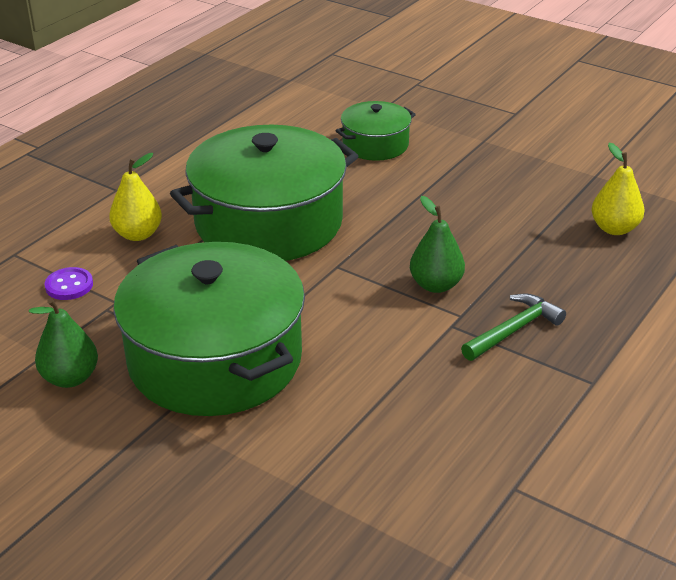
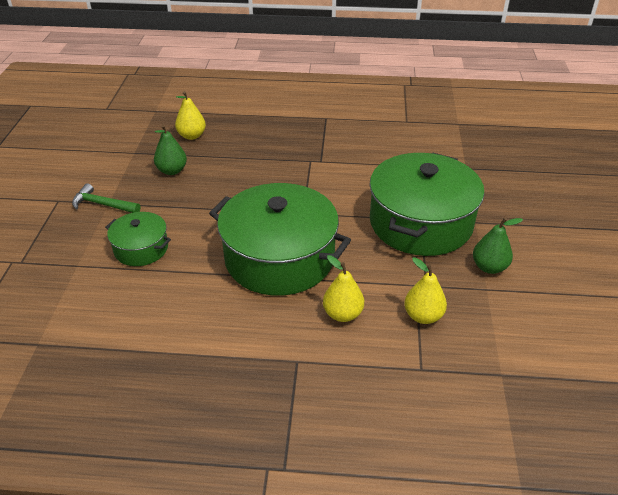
camera: 120 degrees left, 5 degrees up
purple button [45,267,93,300] -> yellow pear [404,257,447,324]
green pear [410,196,465,293] -> green pear moved to [154,125,187,175]
green hammer [461,294,566,361] -> green hammer moved to [72,183,140,213]

